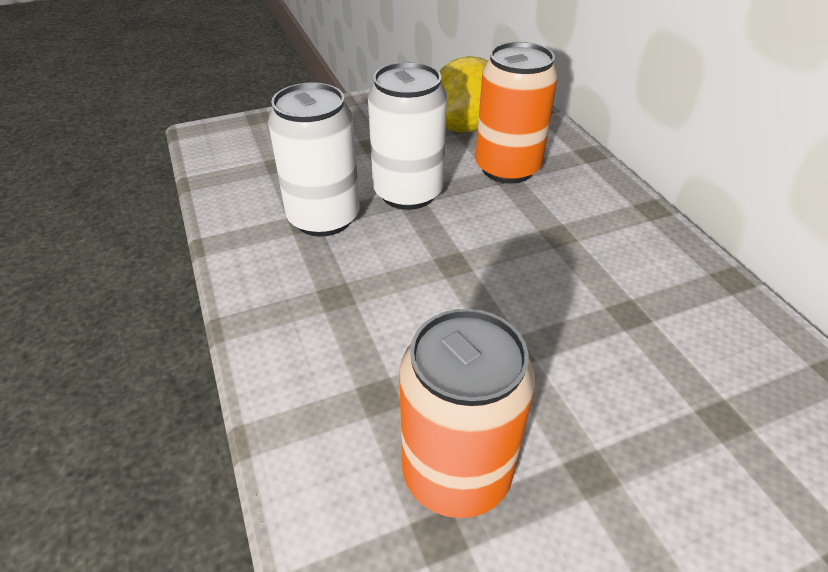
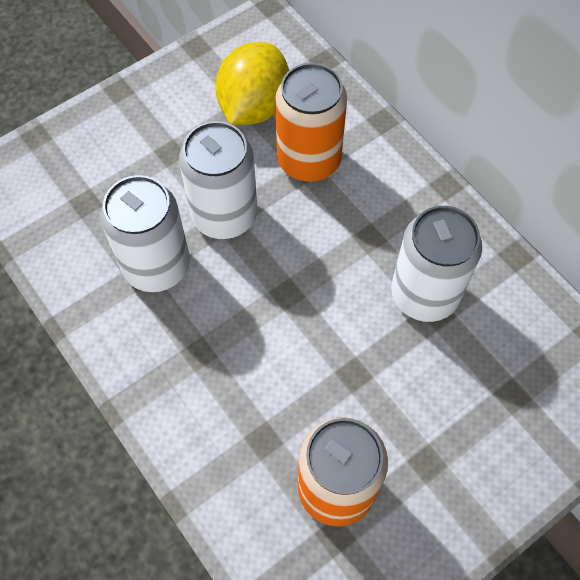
camera: 15 degrees left, 20 degrees up
none -> white can [391,206,482,322]

